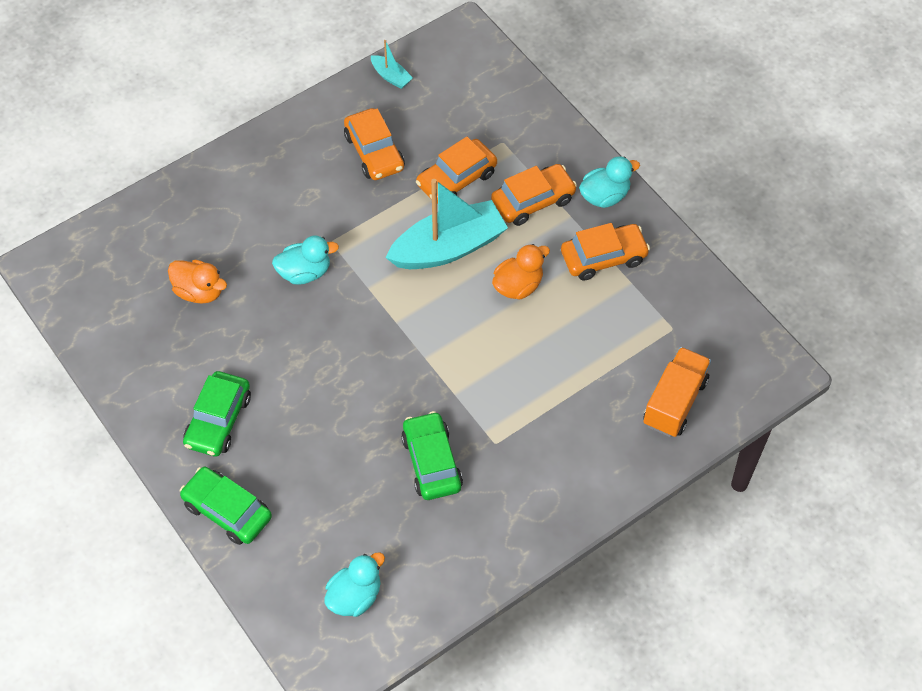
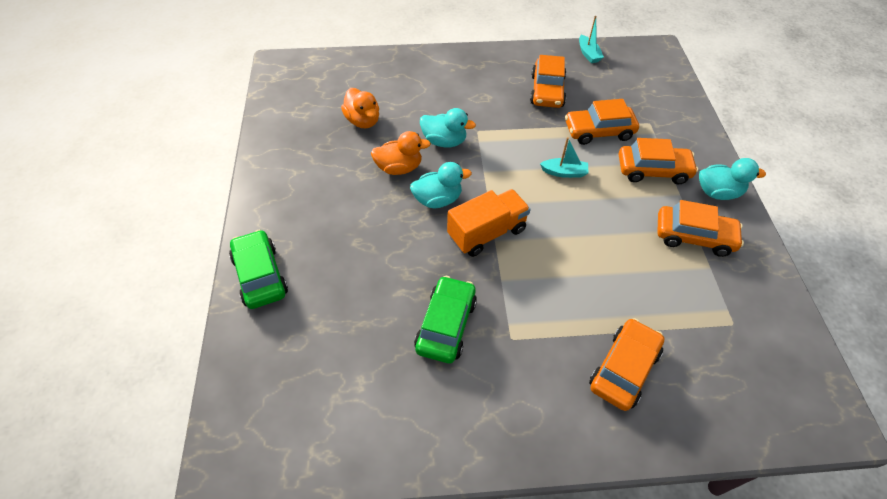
camera: 30 degrees right, 5 degrees down
green car [183,371,251,457] -> none
turquoise duck [325,552,385,617] -> turquoise duck moved to [410,162,472,208]
turquoise boat [386,179,508,269] -> turquoise boat [540,137,589,178], size x0.44
orange duck [492,244,550,300] -> orange duck moved to [371,131,431,175]
orange truck [643,347,711,437] -> orange truck moved to [447,189,531,257]
none -> orange car [589,318,665,411]

